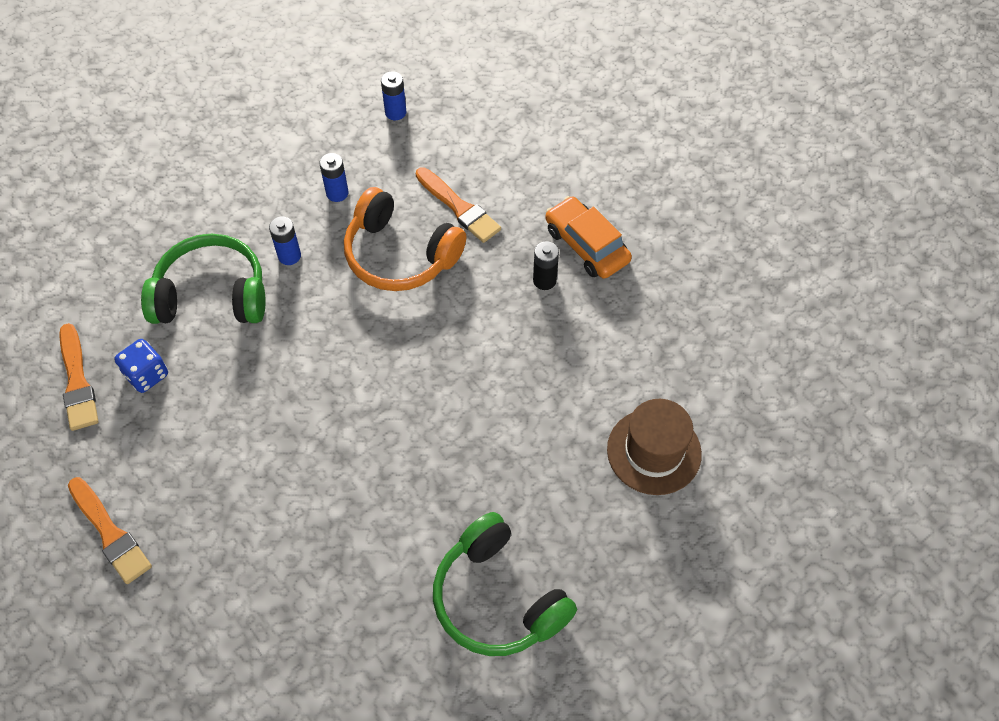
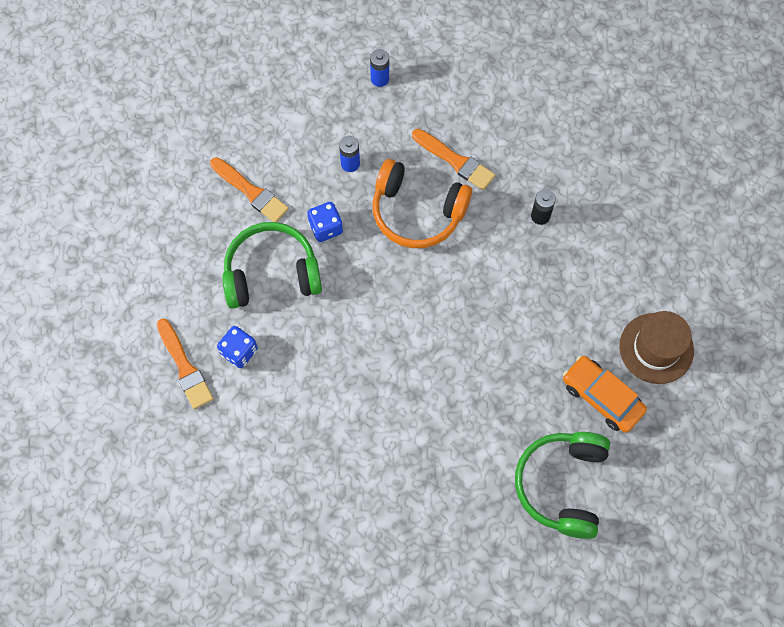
camera: 10 degrees left, 10 degrees up
orange brush [68,477,152,584] -> orange brush moved to [210,157,289,222]
blue battery [269,217,301,265] -> blue dice [307,202,343,242]
green headphones [433,512,577,656] -> green headphones turned 60 degrees clockwise [515,432,610,539]
orange car [545,196,632,279] -> orange car moved to [563,356,647,433]

